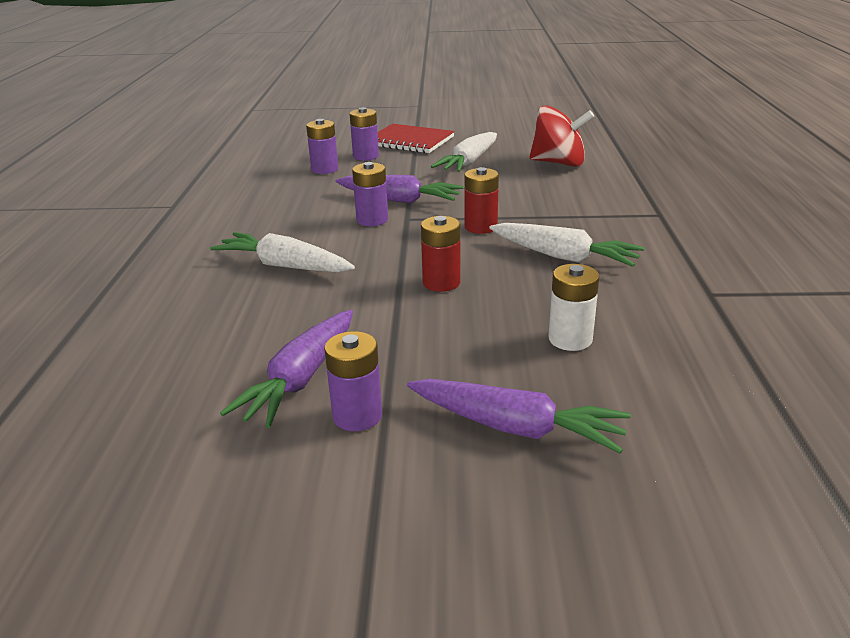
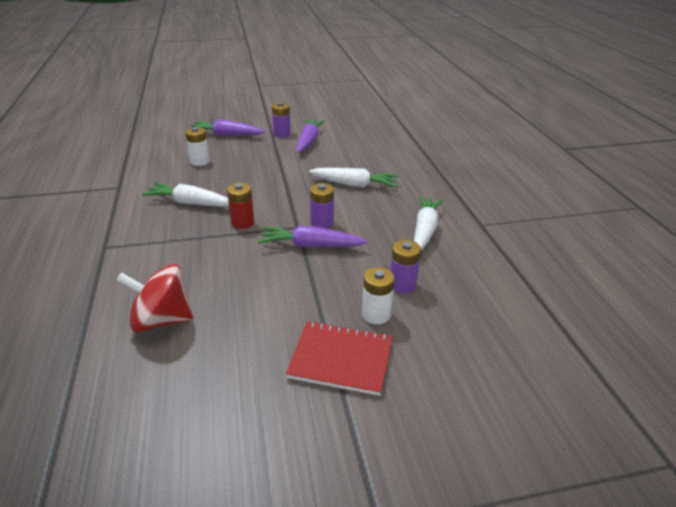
camera: 165 degrees right, 5 degrees up
purple battery [350,107,379,161] -> white battery [362,267,395,324]
red battery [421,216,461,292] -> none
white carrot [431,132,497,172] -> white carrot moved to [414,196,444,250]

